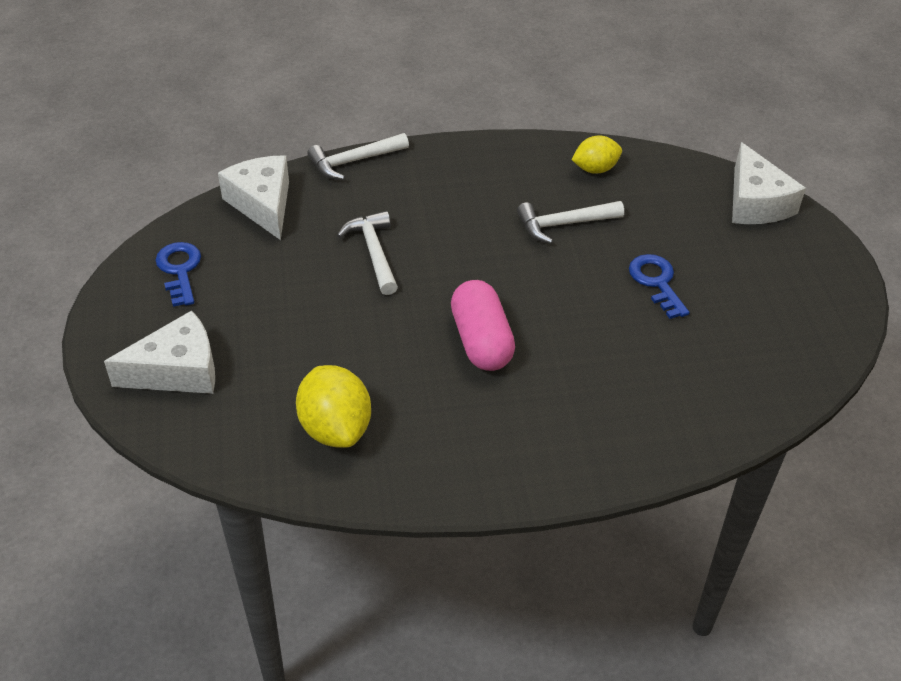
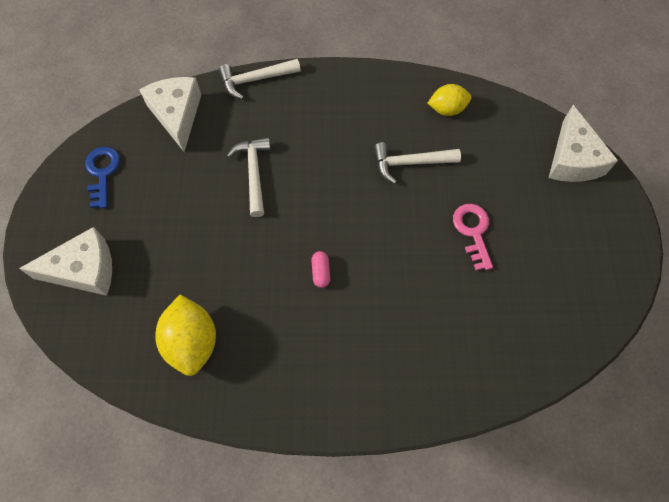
camera: 10 degrees right, 20 degrees up
pink capsule [451,280,515,371] -> pink capsule [311,251,330,288], size x0.45
blue key [629,254,690,319] -> pink key [453,204,493,271]

